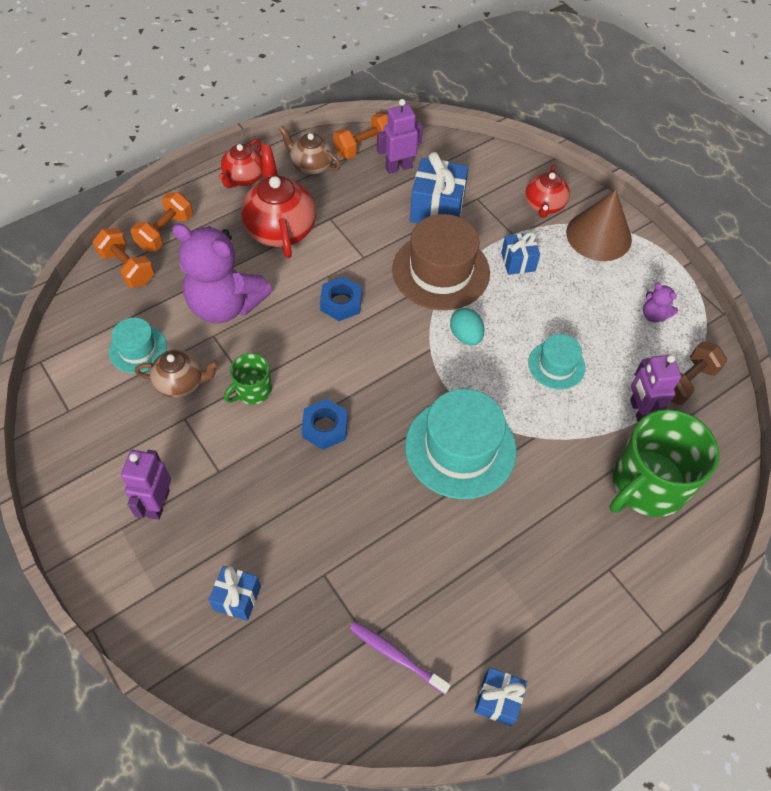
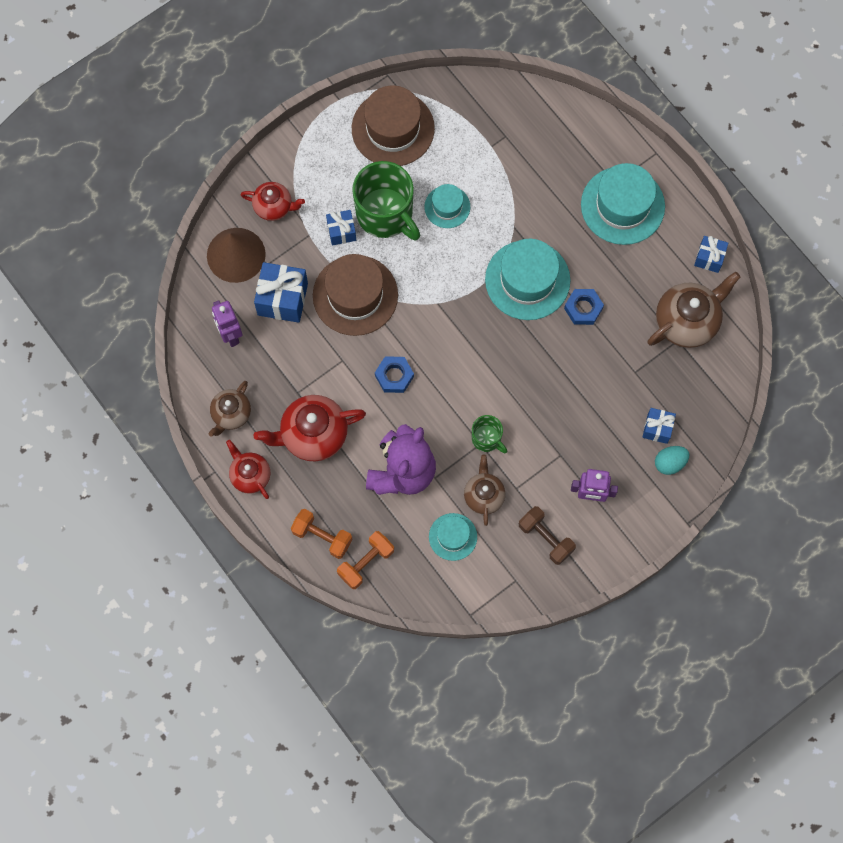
camera: 90 degrees left, 15 degrees up
red teapot [218,139,263,188] -> red teapot turned 150 degrees counterclockwise [226,440,270,499]
blue nut [301,399,348,450] -> blue nut moved to [564,289,604,325]
orange dumbbell [333,113,388,159] -> none
purple toothbrush [350,621,451,694] -> brown teapot [647,272,740,348]
turquoise egg [450,308,484,345] -> turquoise egg moved to [655,446,689,475]
brown cone [566,190,632,261] -> brown cone moved to [207,228,266,283]
green mug [610,409,720,517] -> green mug moved to [352,161,420,240]
purple robot [630,355,681,422] -> none
purple teddy bear [643,283,678,322] -> brown hat [352,85,435,166]
brown dumbbell [671,341,727,405] -> brown dumbbell moved to [519,506,576,565]
none -> turquoise hat [581,163,665,245]

